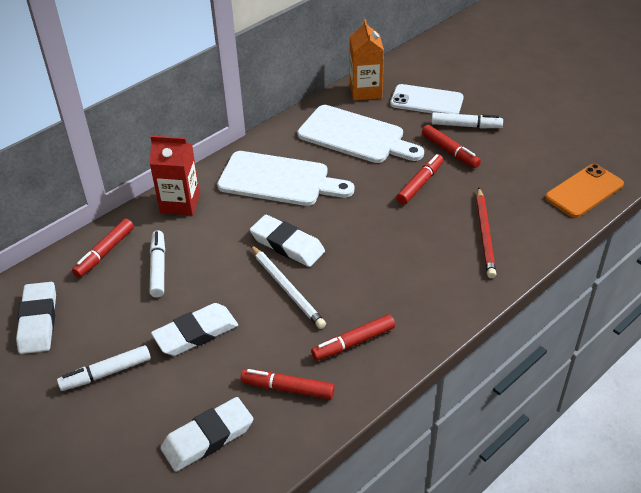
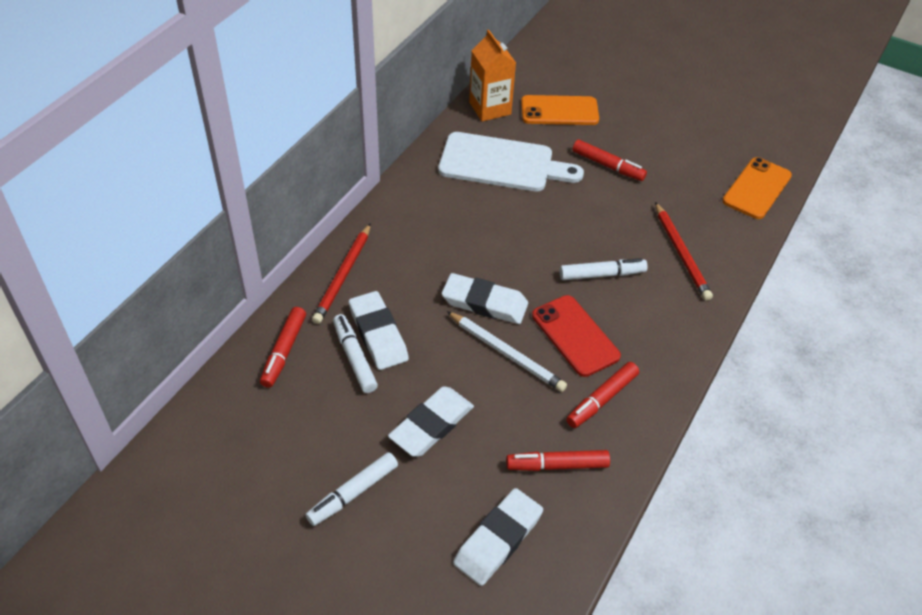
camera: 20 degrees left, 5 degrees up
white eraser [16,282,56,354] -> white eraser moved to [349,291,409,370]
red carton [150,136,200,215] -> red pencil [312,223,371,324]
white cutting board [217,151,354,206] -> none
white phone [390,84,464,114] -> orange phone [521,95,599,125]
red marker [396,154,444,205] -> none
white marker [431,112,503,128] -> white marker moved to [560,258,648,280]
none -> red phone [532,295,621,377]

